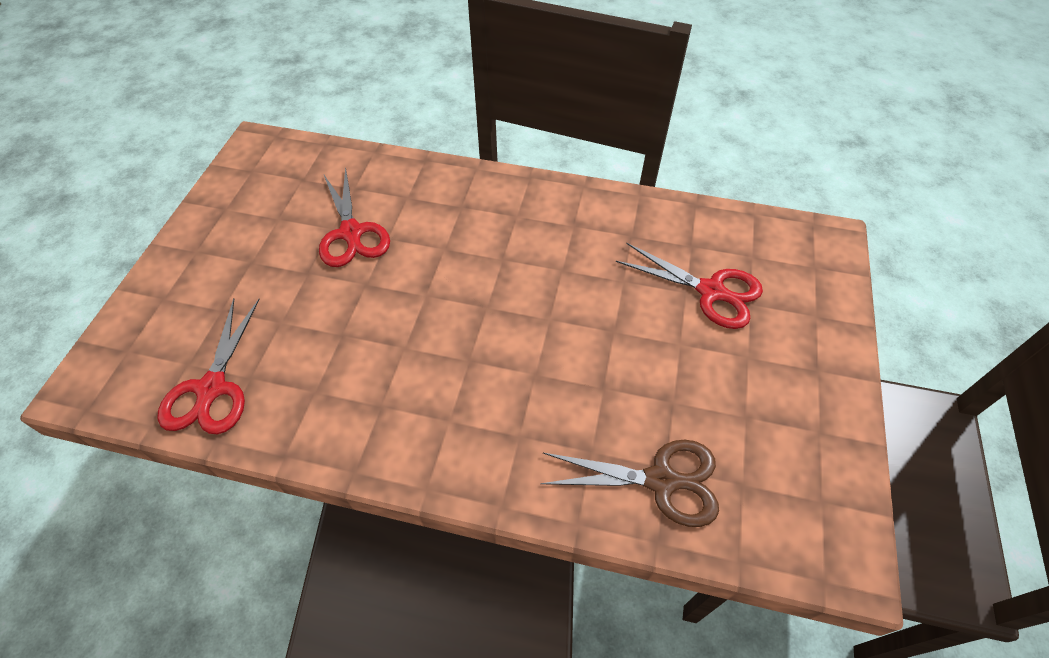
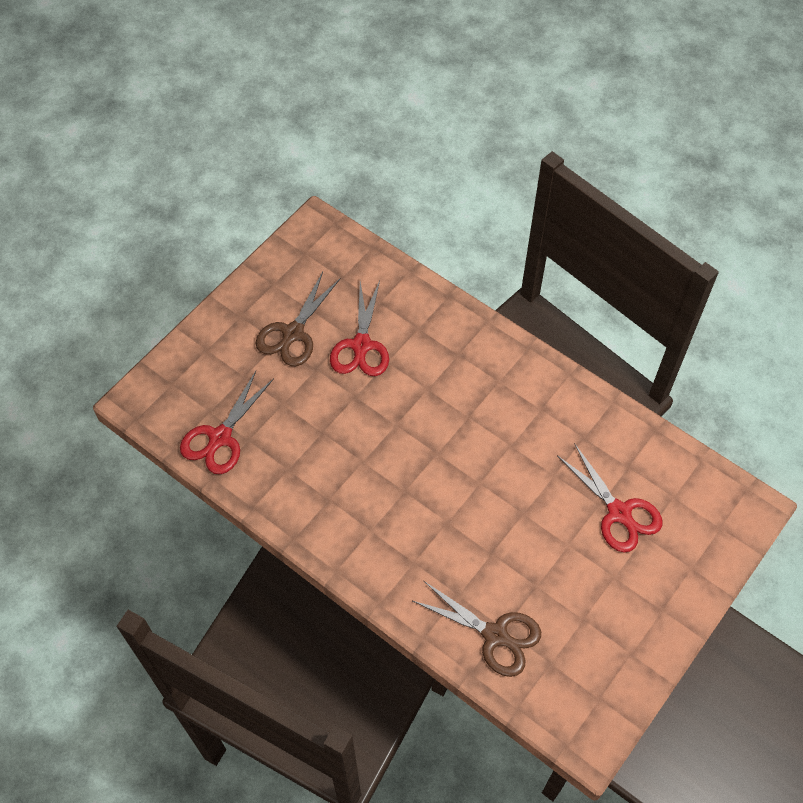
camera: 25 degrees right, 5 degrees up
none -> brown scissors [256,272,341,366]

